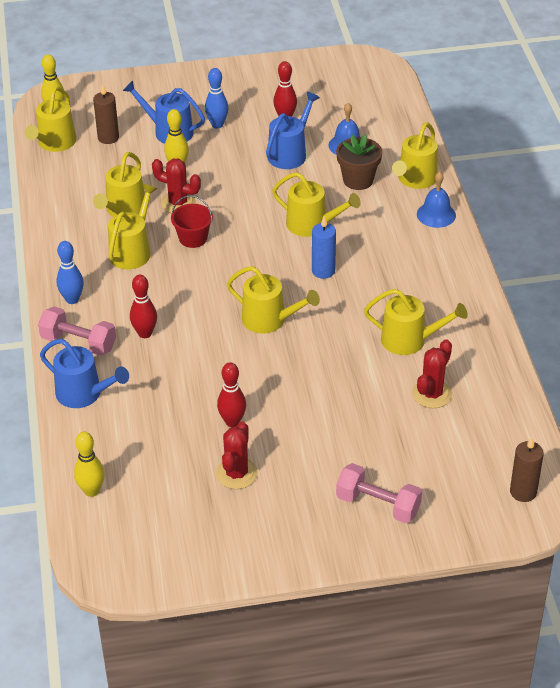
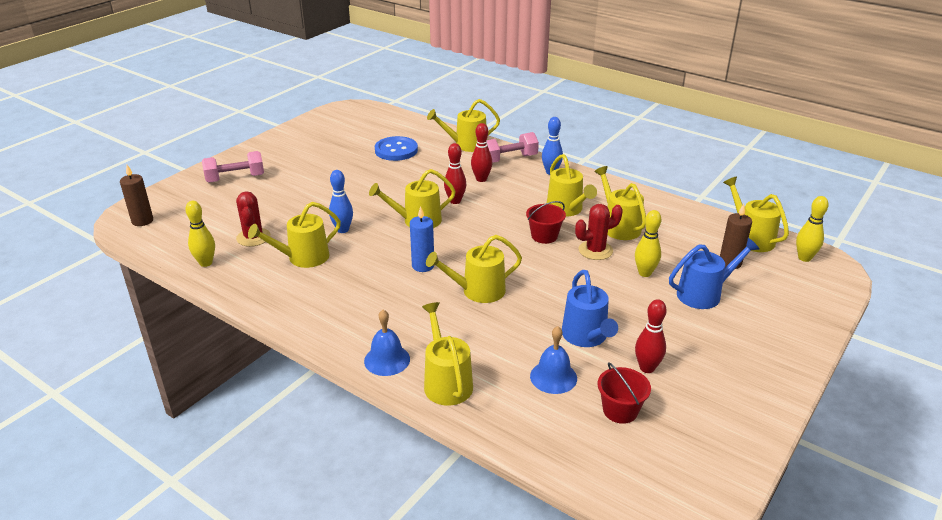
camera: 135 degrees right, 10 degrees down
blue watering can [40,339,129,408] -> yellow watering can [427,99,500,152]
yellow bowling pin [74,432,105,497] -> yellow bowling pin moved to [185,201,215,267]
blue bowling pin [205,68,229,129] -> blue bowling pin moved to [329,170,353,233]
red cactus [216,422,258,489] -> none
red bowling pin [217,362,246,427] -> red bowling pin moved to [444,143,467,204]
brown flower pot [336,134,382,190] -> none
none -> blue button [375,136,418,161]
none -> red bucket [598,362,651,424]

